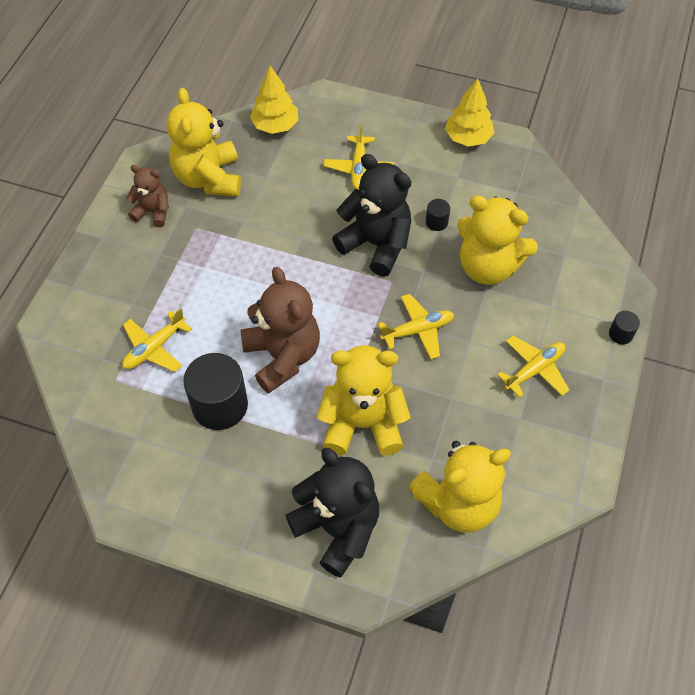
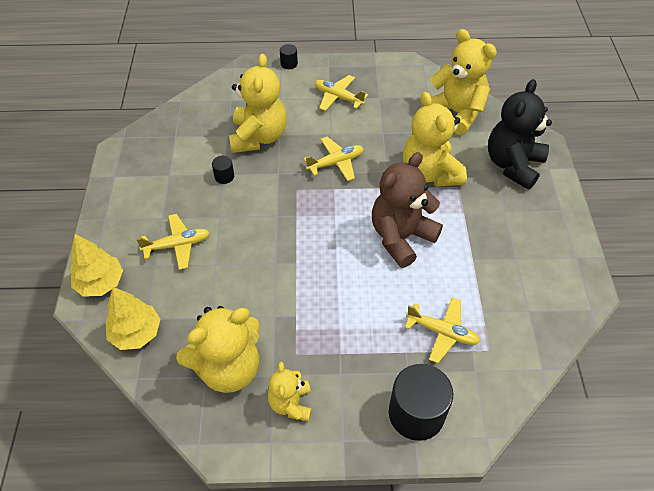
camera: 110 degrees left, 5 degrees down
brown teddy bear [126,165,169,227] -> yellow teddy bear [268,362,312,421]
black cylinder [183,353,248,430] -> black cylinder moved to [389,364,453,441]
black teddy bear [332,154,411,276] -> none
yellow plane [378,294,454,359] -> yellow plane turned 105 degrees clockwise [304,137,364,181]
yellow tree [445,78,494,147] -> yellow tree moved to [70,234,123,297]

